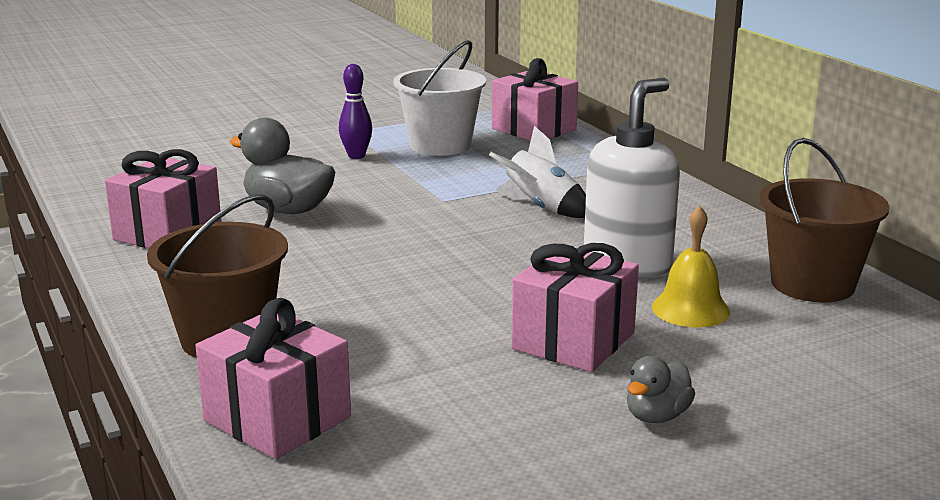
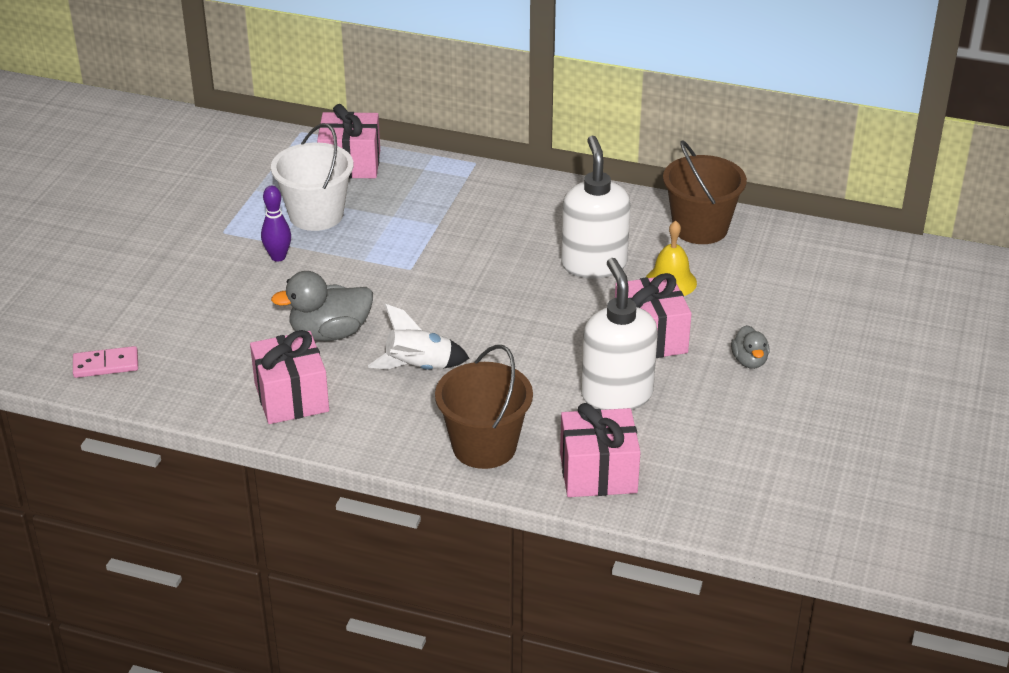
camera: 45 degrees left, 15 degrees up
white rocket [489,126,586,218] -> white rocket moved to [368,304,470,370]
none -> pink domino [73,346,138,378]
none -> white soap dispenser [581,258,658,410]

